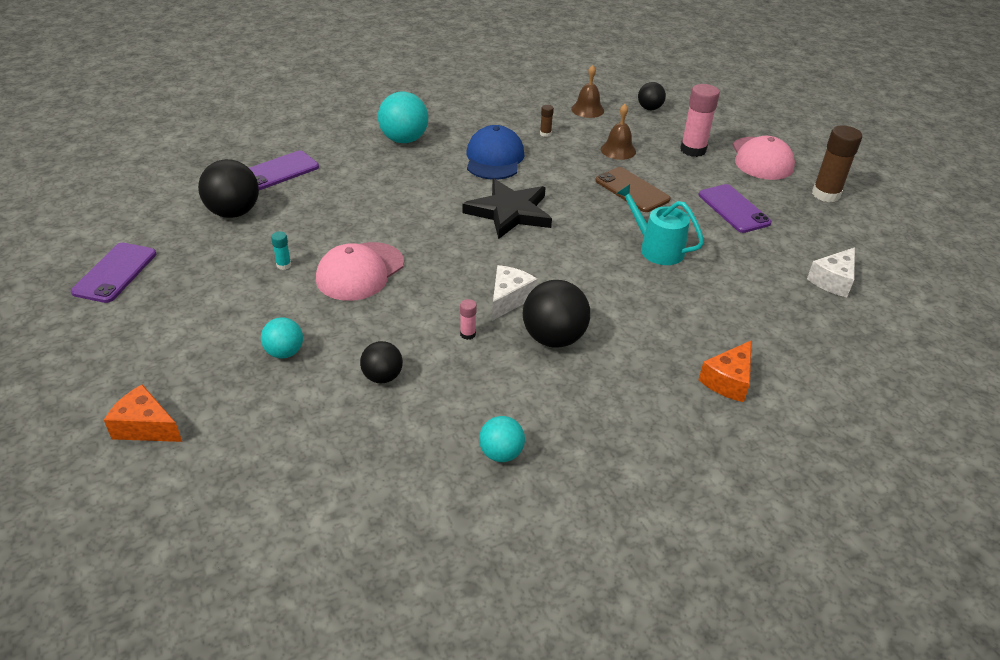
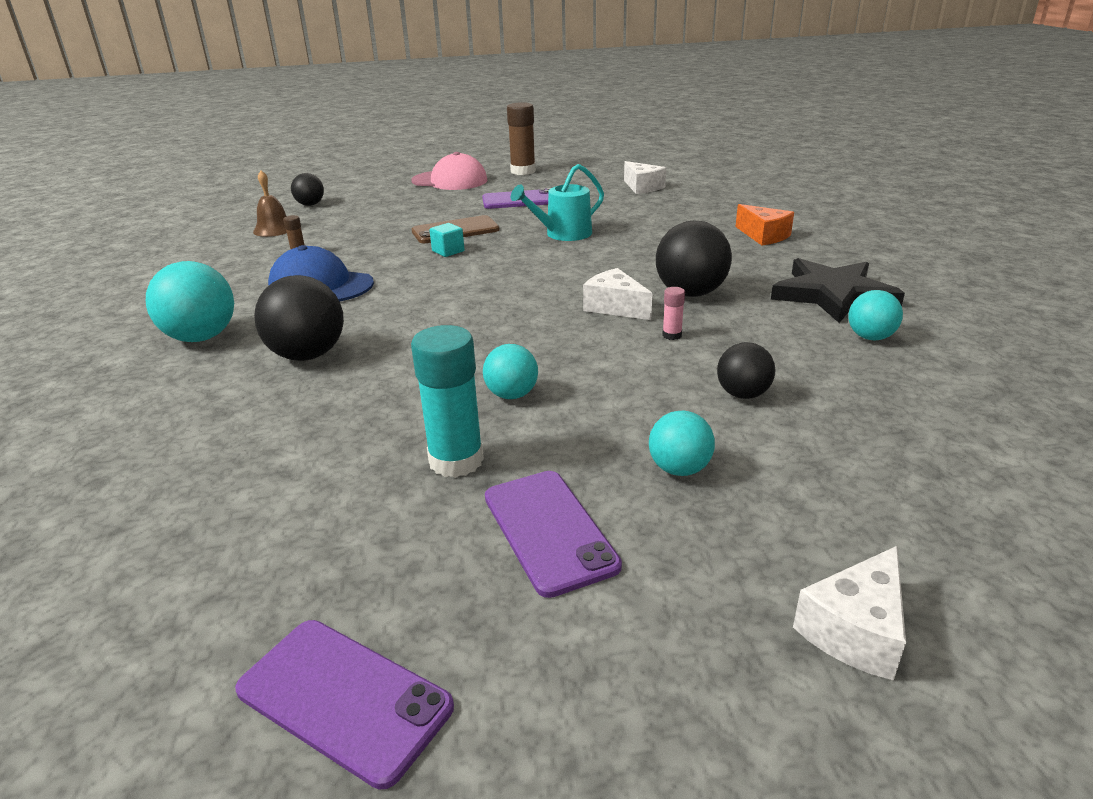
camera: 70 degrees left, 10 degrees down
orange cheese [104,384,182,442] -> white cheese [793,546,906,681]
black ball [198,159,259,218] -> black ball moved to [254,275,344,361]
purple phone [249,151,319,190] -> purple phone moved to [485,471,622,598]
turquoise glue stick [271,231,291,270] -> turquoise glue stick [411,325,484,478], size x2.20
pink cap [316,242,404,301] -> turquoise ball [483,344,538,399]
black star [462,179,552,239] -> black star moved to [771,258,905,323]
brown bell [601,104,636,160] -> none
pink glue stick [680,84,720,157] -> none
none -> turquoise cube [429,223,464,257]

